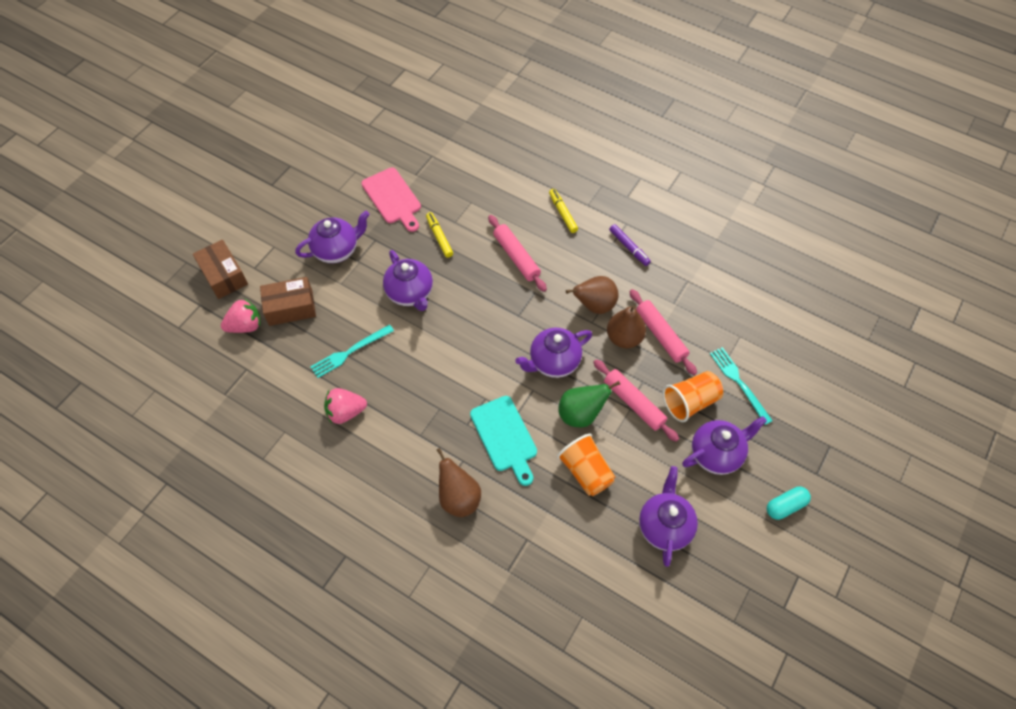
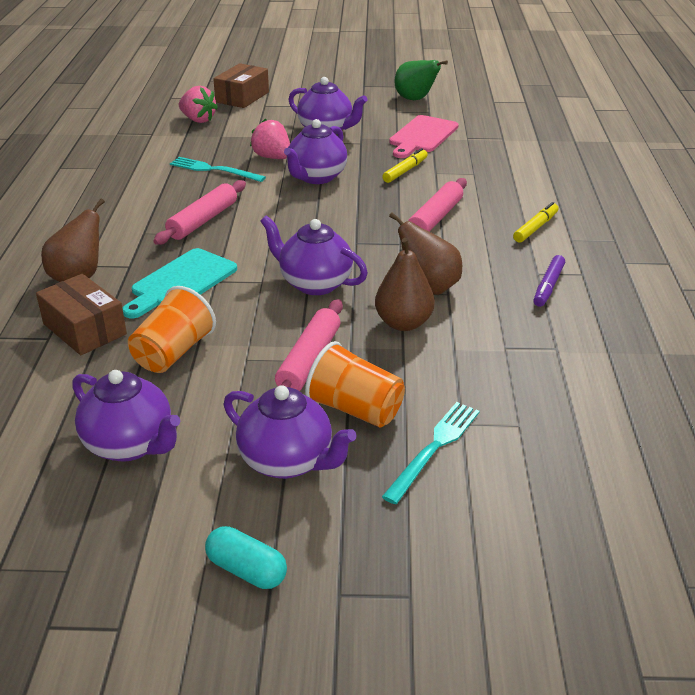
camera: 60 degrees right, 25 degrees down
brown box [260,277,316,326] -> brown box moved to [36,274,127,355]
pink strawberry [324,388,367,424] -> pink strawberry moved to [250,119,290,159]
green pear [558,381,620,427] -> green pear moved to [395,60,448,100]
pink rolling pin [629,289,697,375] -> pink rolling pin moved to [154,180,246,245]
purple teapot [639,466,698,567] -> purple teapot turned 60 degrees clockwise [72,370,180,462]

